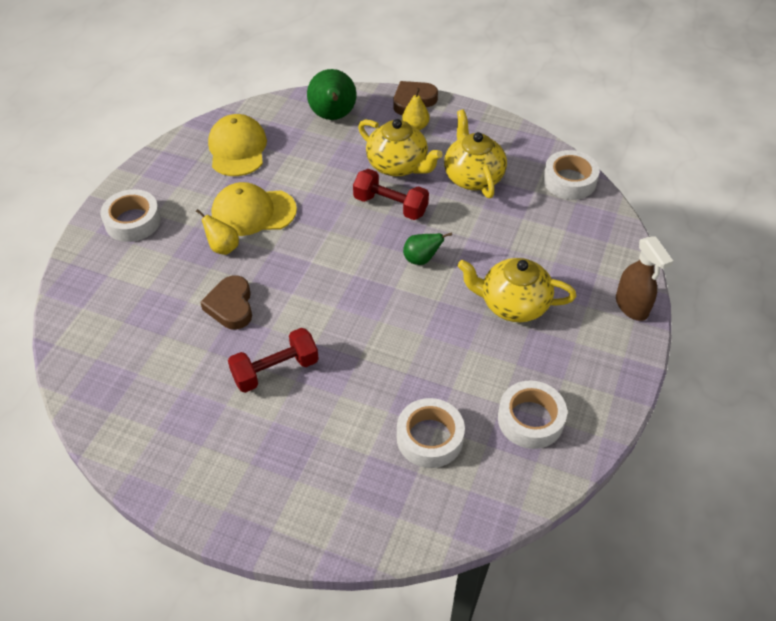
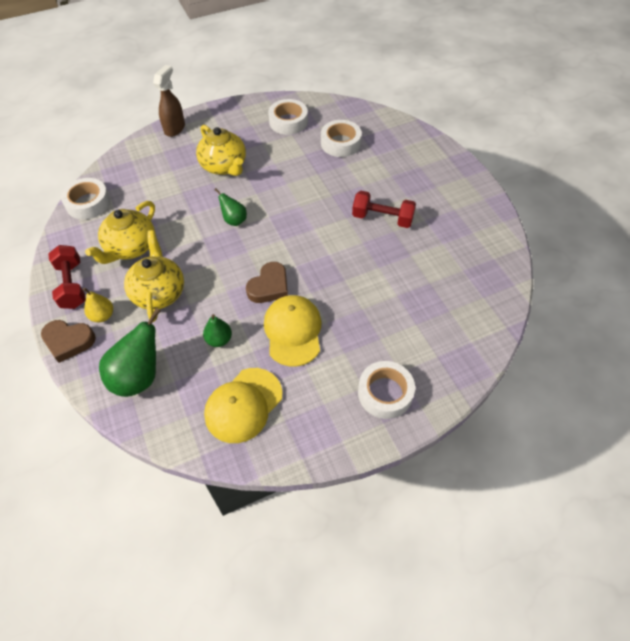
camera: 135 degrees left, 5 degrees up
yellow pear [196,209,239,255] -> none
brown heart [200,276,252,330] -> brown heart moved to [246,262,288,303]
yellow cap [212,182,297,236] -> yellow cap turned 135 degrees counterclockwise [264,295,322,367]
red dumbbell [353,169,429,220] -> red dumbbell moved to [48,245,86,309]
none -> green pear [203,314,232,347]

